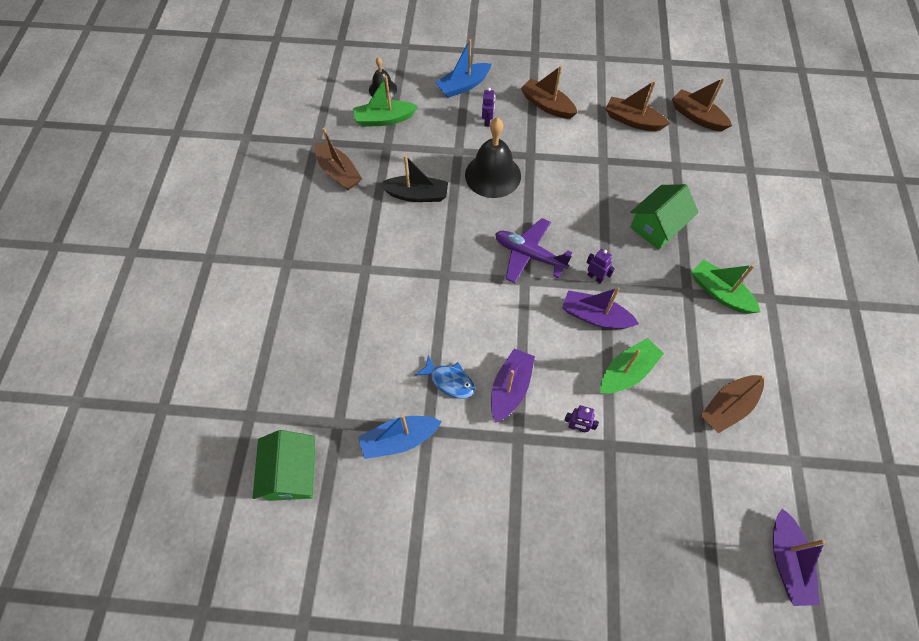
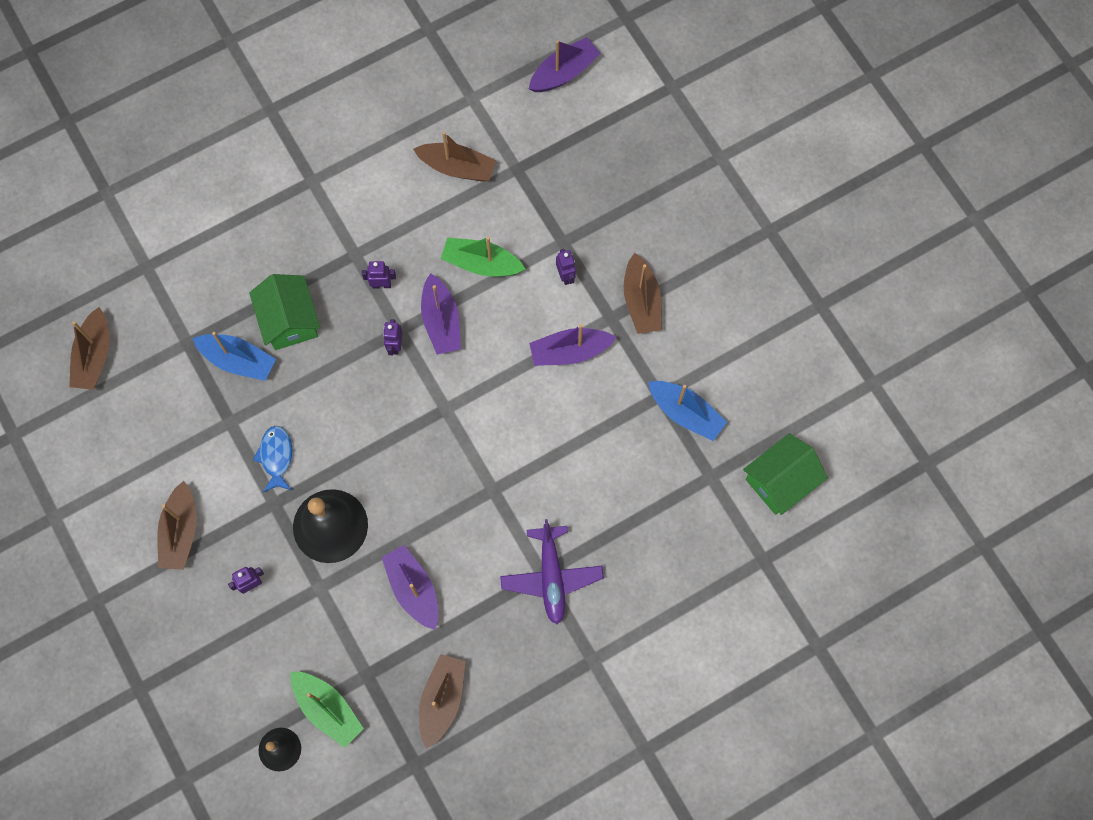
camera: 125 degrees left, 10 degrees up
black boat [379,155,448,202] -> purple boat [381,545,438,630]
blue fish [415,355,475,398] -> blue fish moved to [253,426,293,492]
blue boat [435,39,492,98] -> blue boat moved to [192,332,276,381]
purple plane [495,218,572,283] -> purple plane moved to [500,519,604,624]
brown boat [605,80,670,131] -> brown boat moved to [624,253,661,334]
green house [630,184,699,250] -> green house turned 60 degrees clockwise [249,274,320,350]
green boat [691,260,761,314] -> none
none -> purple robot [362,261,396,289]

